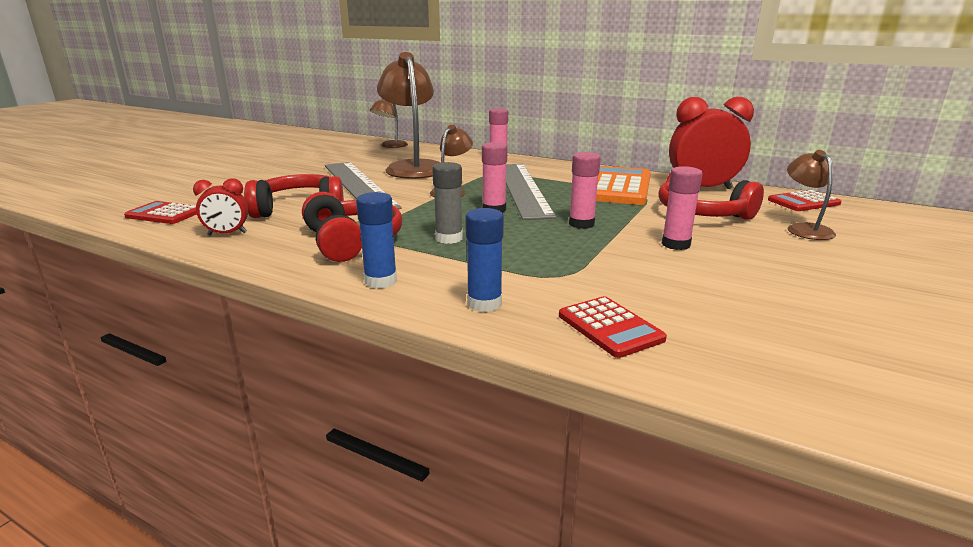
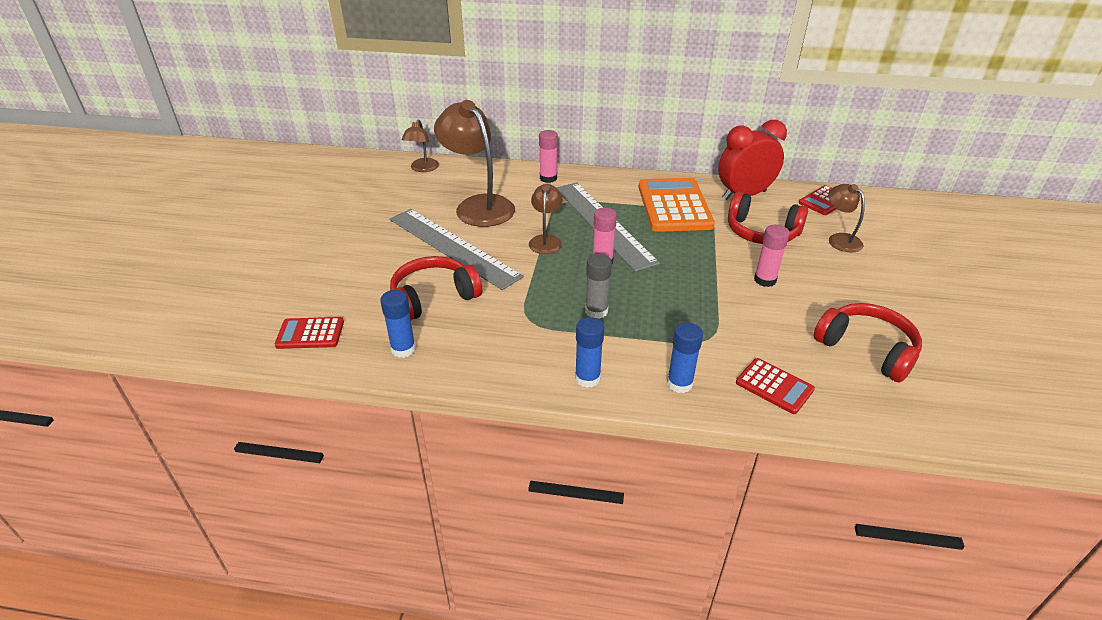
camera: 20 degrees left, 15 degrees up
red clock [193,178,248,235] -> blue glue stick [380,290,416,358]
red headphones [302,192,402,262] -> red headphones moved to [814,303,922,383]
pink glue stick [569,152,601,229] -> none

